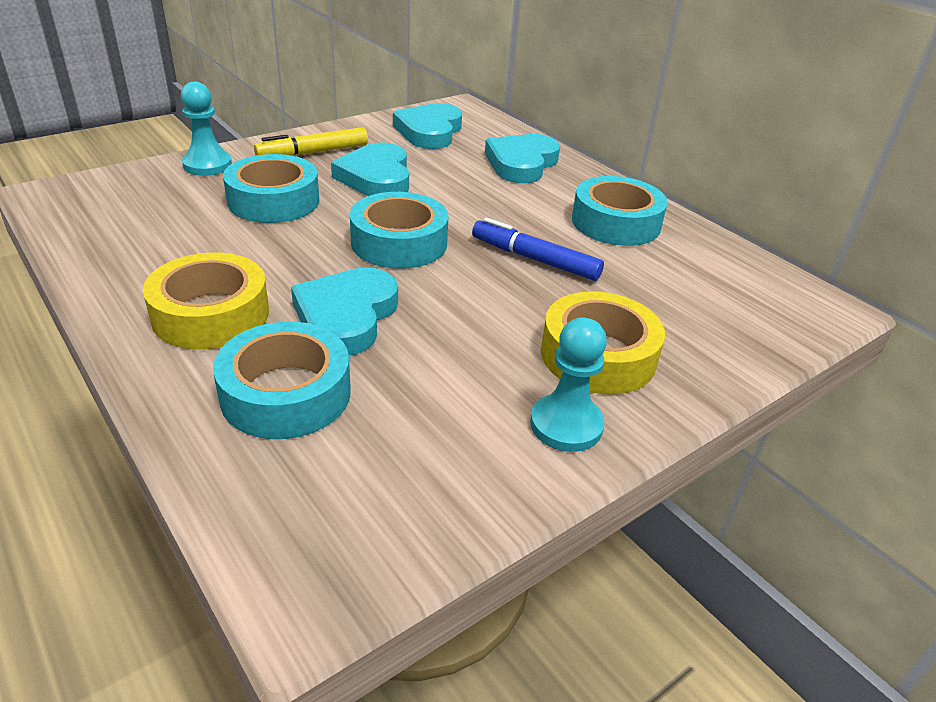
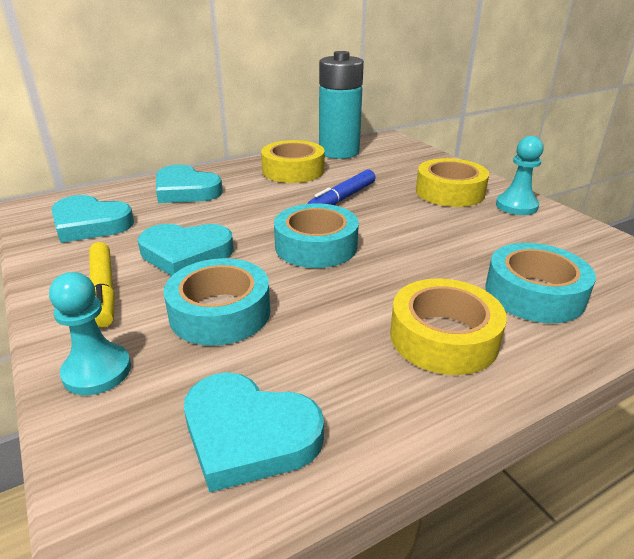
camera: 80 degrees left, 5 degrees down
turquoise heart [291,267,398,355] -> turquoise heart moved to [184,372,324,492]
turquoise tape [572,176,668,246] -> yellow tape [261,140,325,183]
none -> turquoise battery [319,51,364,159]

